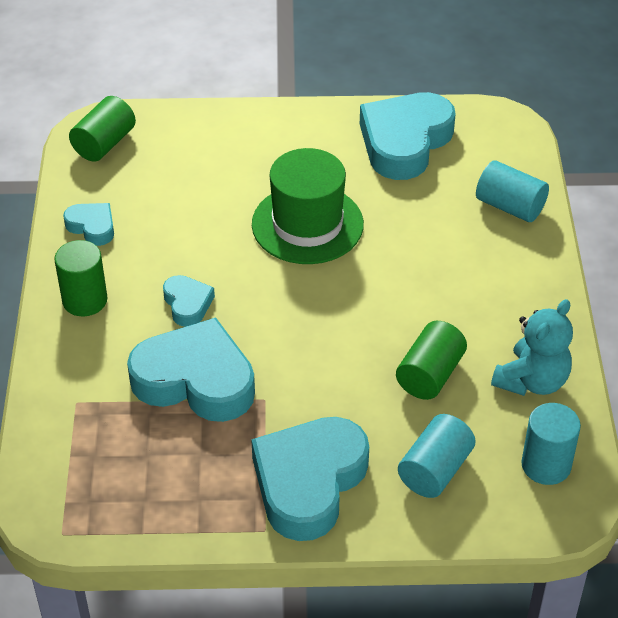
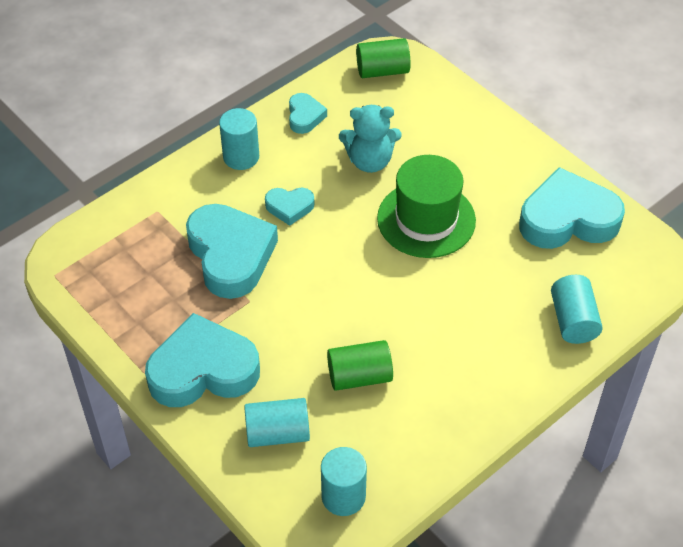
camera: 50 degrees right, 5 degrees up
green cylinder [54,240,108,316] -> turquoise cylinder [219,108,259,170]
turquoise heart [163,275,215,327] -> turquoise heart turned 60 degrees clockwise [265,188,314,226]
turquoise teddy bear [491,299,573,396] -> turquoise teddy bear moved to [339,105,402,173]

